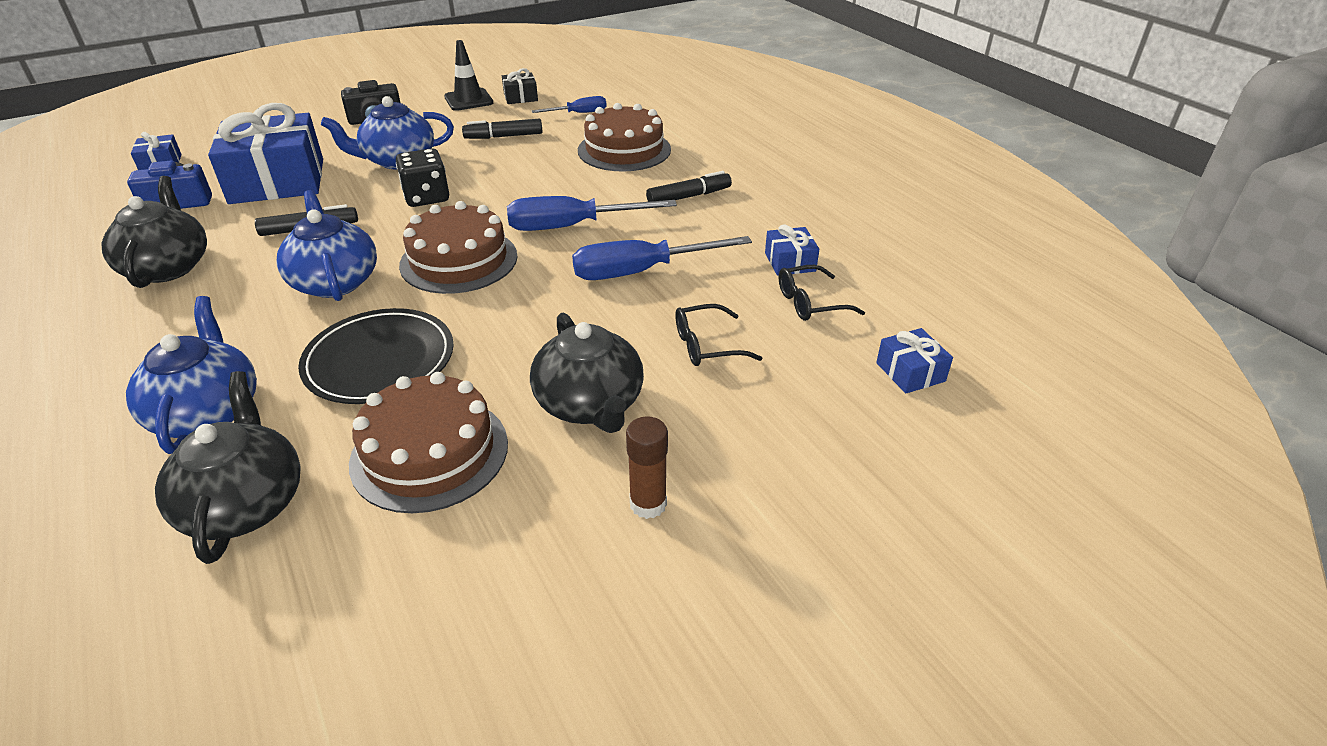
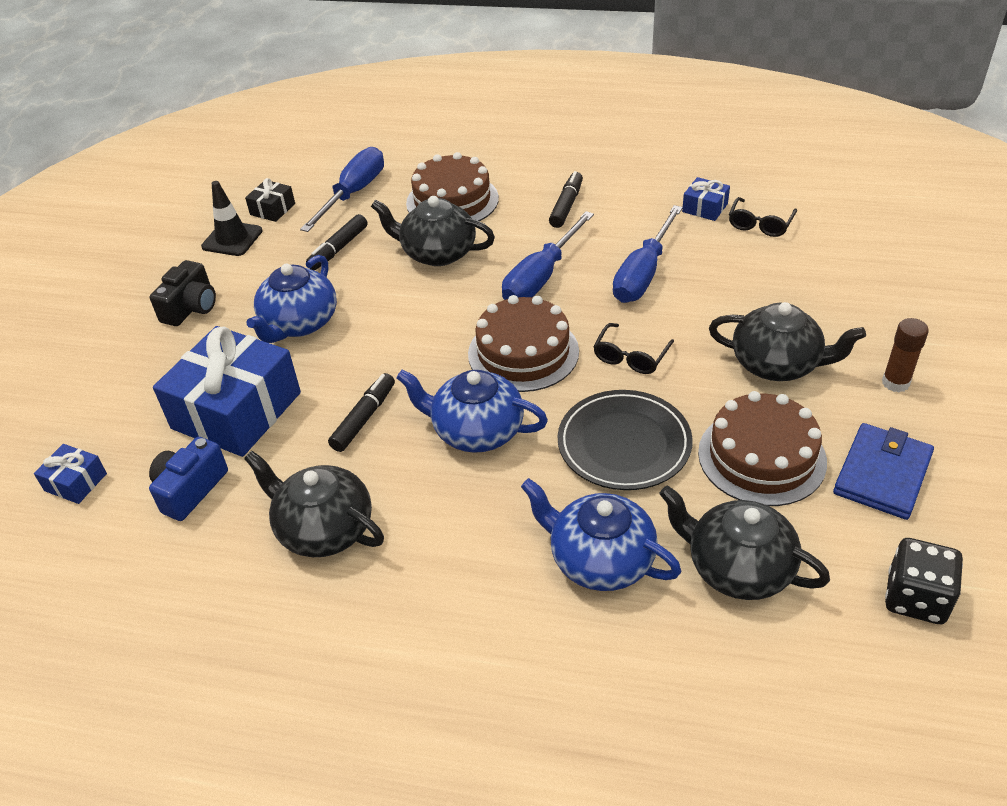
camera: 45 degrees left, 5 degrees up
black dice [396,148,449,207] -> black dice moved to [885,538,963,624]
blue screwdriver [532,96,606,113] -> blue screwdriver [300,147,384,232], size x1.77
black glasses [675,304,762,366] -> black glasses moved to [593,323,674,374]
blue gift [876,328,953,393] -> none
none -> black teapot [371,196,495,266]
none -> blue wallet [833,423,934,520]

